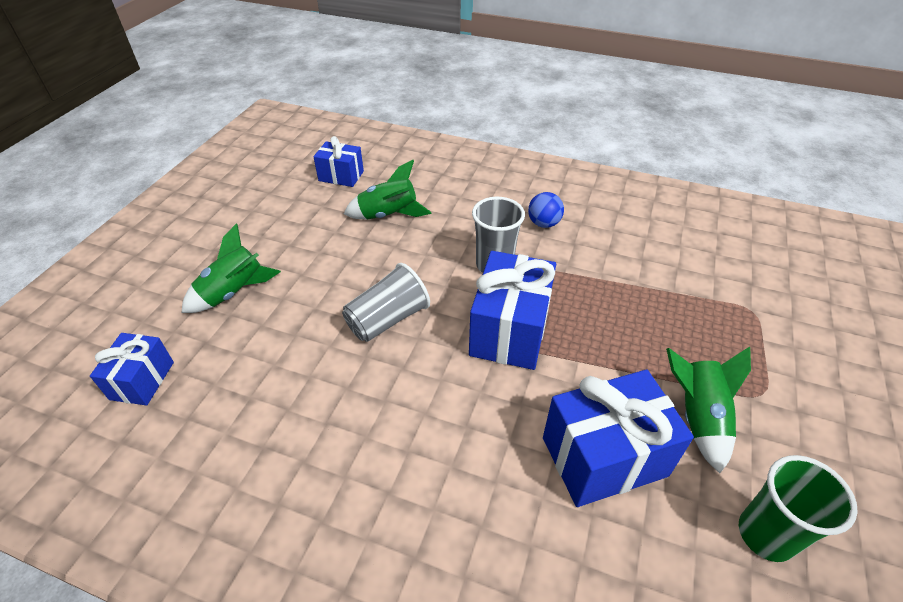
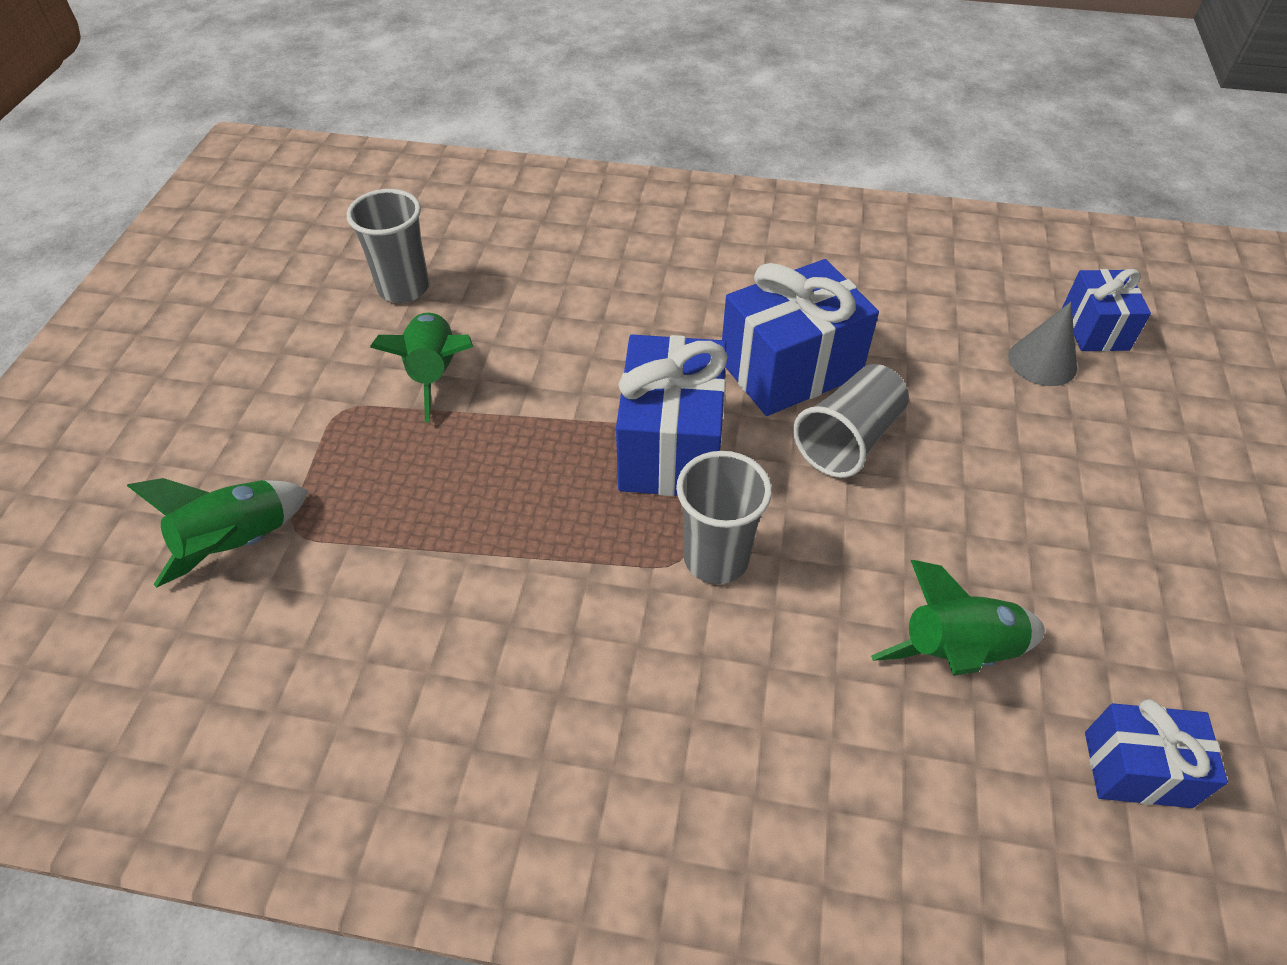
camera: 170 degrees right, 5 degrees up
green rocket [181,224,281,313] -> green rocket moved to [127,478,309,588]
blue ball [528,192,564,228] -> none
blue gift [543,370,694,507] -> blue gift moved to [722,259,879,416]
green cup [739,455,858,562] -> grey cup [347,189,429,303]
none -> grey cone [1008,302,1077,386]

